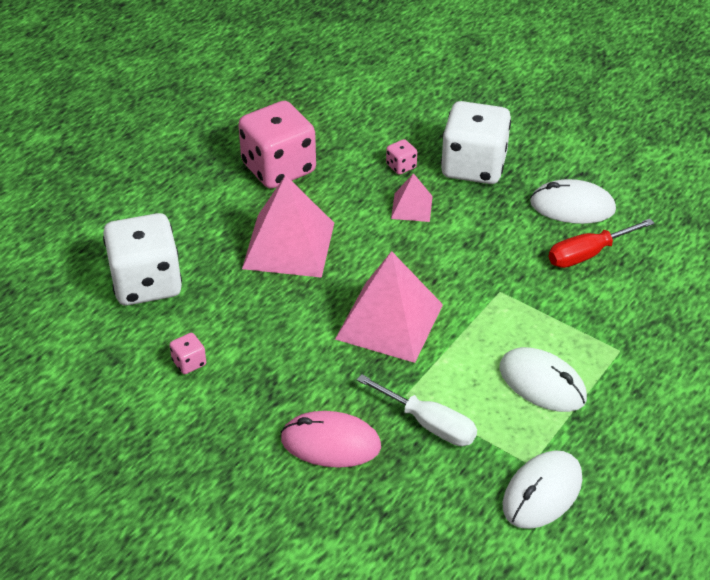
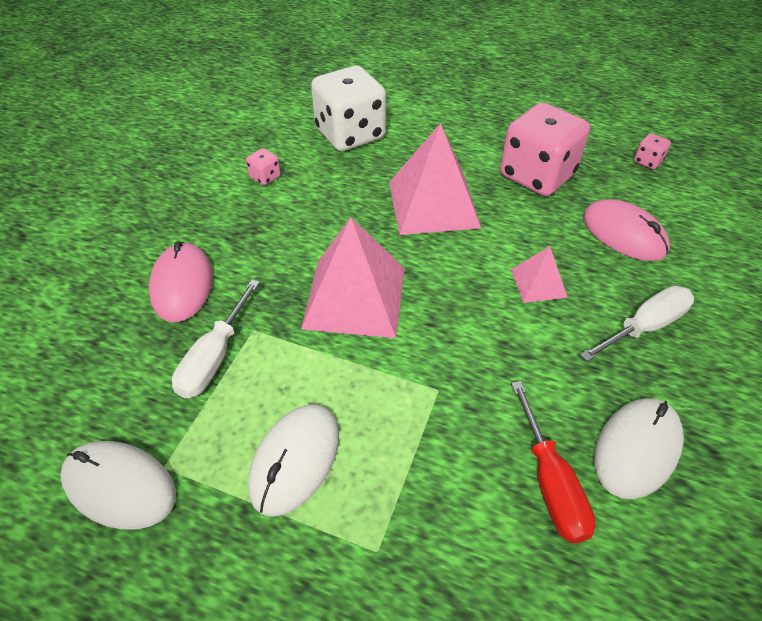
camera: 75 degrees right, 5 degrees up
pink dice [386,139,417,175] -> pink dice moved to [634,133,671,169]
white dice [441,101,511,184] -> white screwdriver [580,286,694,362]
white mouse [530,179,616,224] -> white mouse turned 45 degrees clockwise [594,398,684,499]
red screwdriver [549,219,654,268] -> red screwdriver turned 150 degrees counterclockwise [511,381,596,543]
none -> pink mouse [583,199,670,261]

